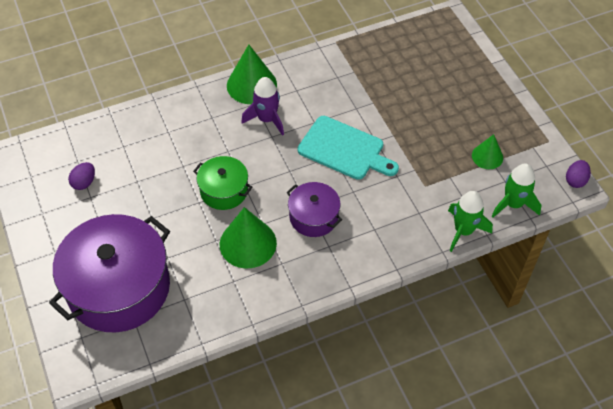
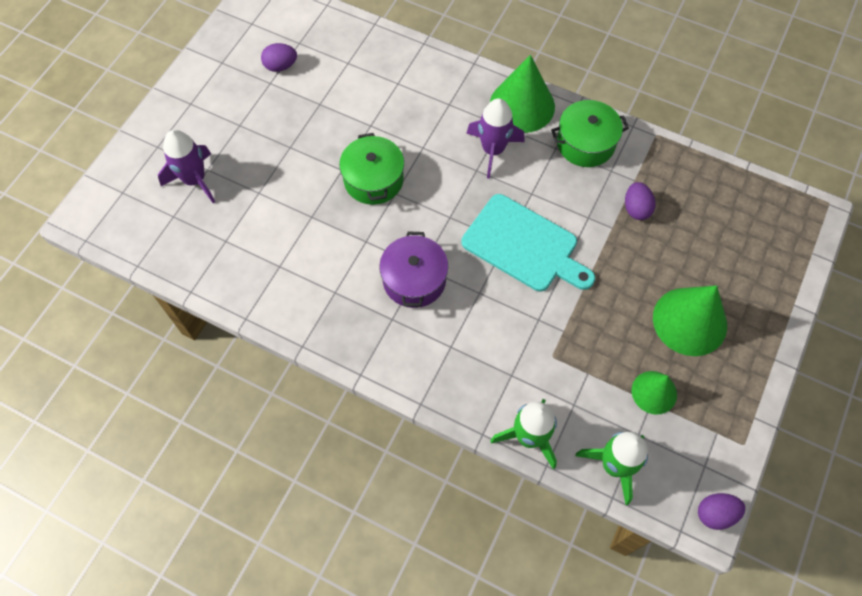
camera: 50 degrees right, 10 degrees up
purple pot [49,214,170,333] -> purple rocket [158,130,215,203]
green cone [220,207,277,268] -> green cone moved to [653,285,727,356]
turquoise cutting board [297,116,399,180] -> turquoise cutting board turned 45 degrees counterclockwise [461,194,595,292]
none -> green pot [551,100,629,167]
none -> purple egg [625,182,655,220]

